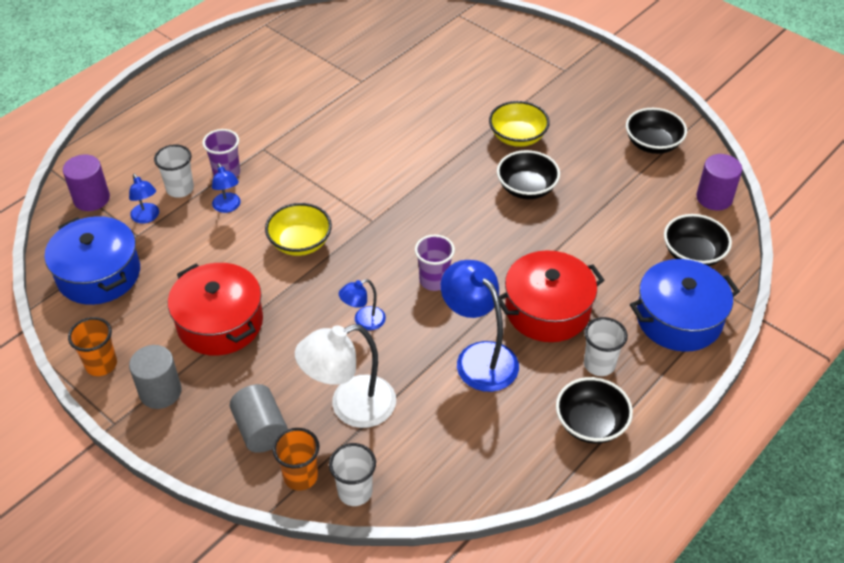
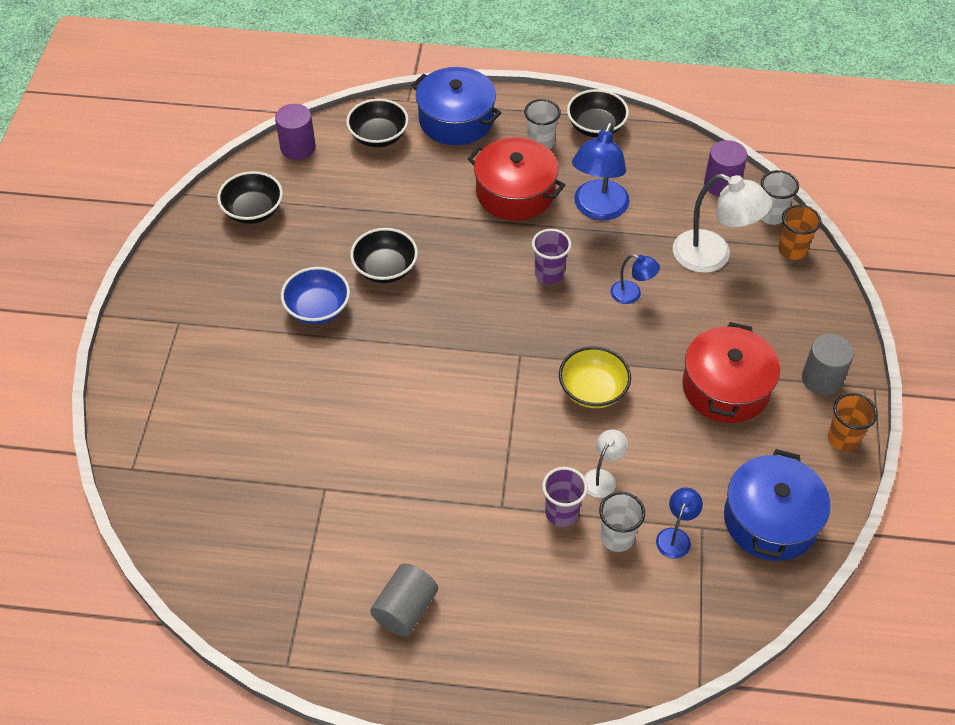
camera: 125 degrees left, 5 degrees up
purple cylinder [63,155,110,211] -> purple cylinder moved to [704,140,747,197]
blue lamp [212,163,241,213] -> white lamp [584,429,628,498]
grey cylinder [230,384,288,453] -> grey cylinder moved to [370,563,438,637]
yellow bowl [489,101,550,147] -> blue bowl [281,267,350,324]

